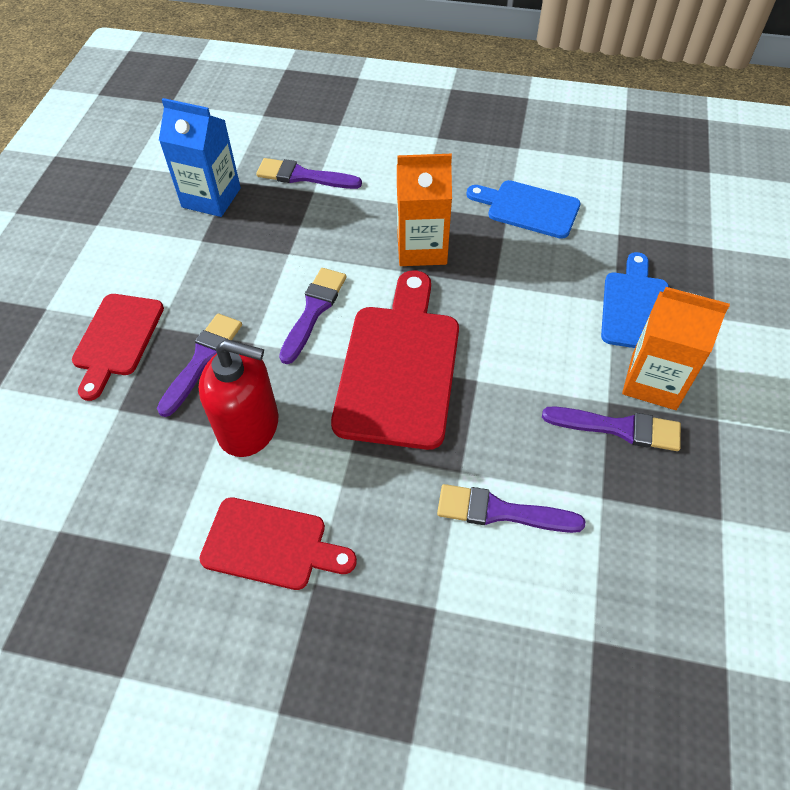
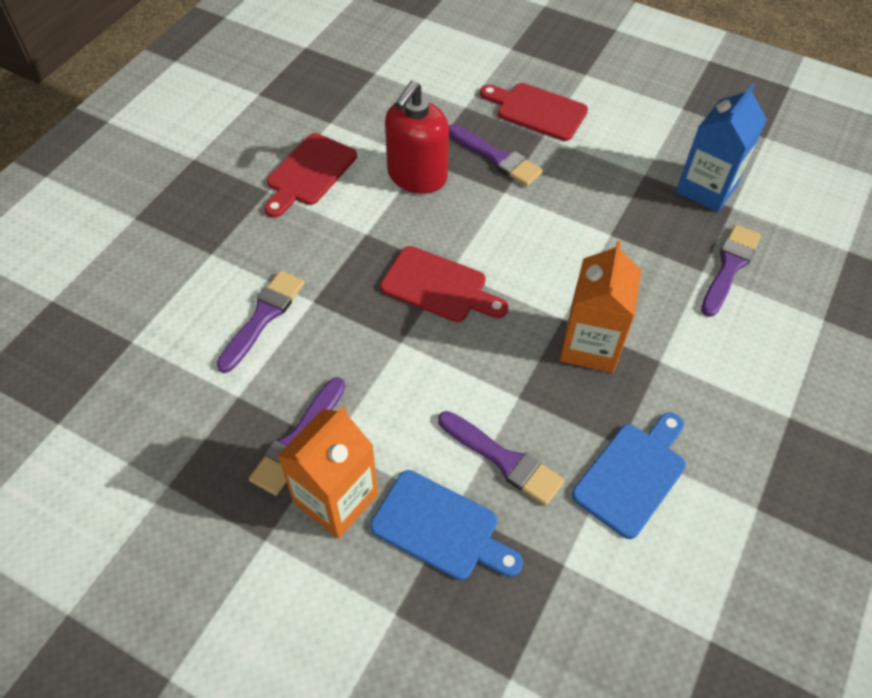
camera: 105 degrees right, 0 degrees up
purple brush [279,268,346,364] -> purple brush moved to [438,411,565,506]
red cutting board [331,270,459,450] -> red cutting board [380,246,509,322], size x0.61

